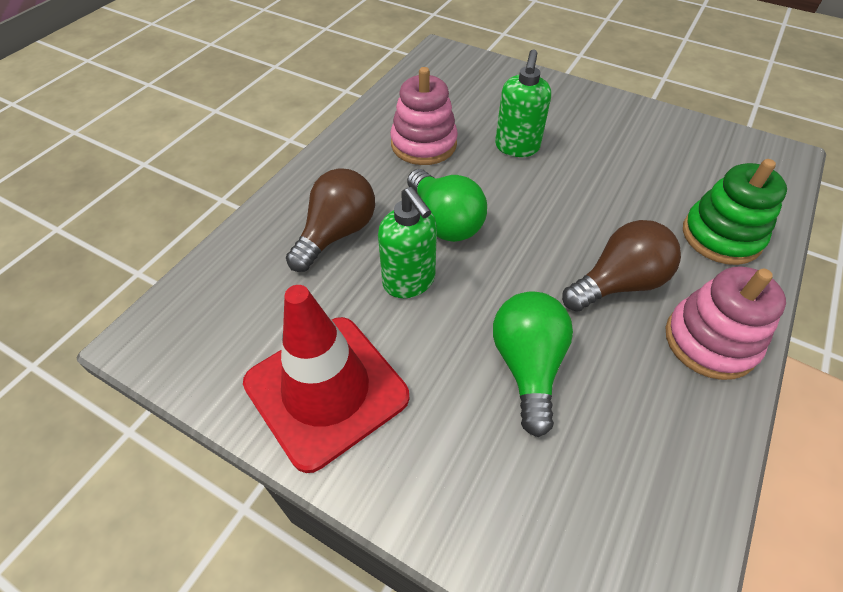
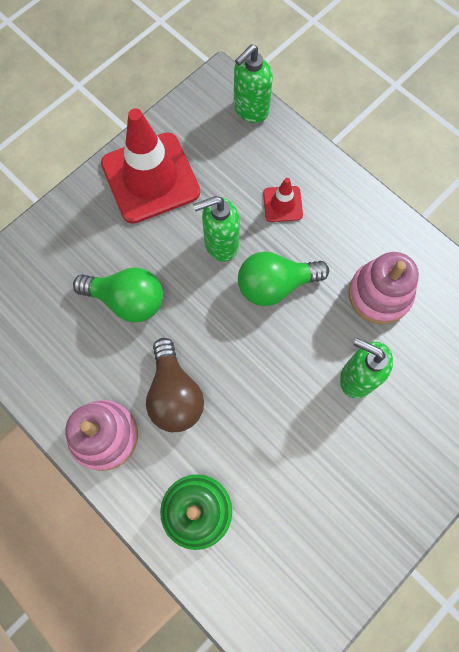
camera: 105 degrees right, 20 degrees up
brown light bulb [286,168,375,272] -> red traffic cone [263,178,303,222]
none -> green soap dispenser [234,44,273,123]

